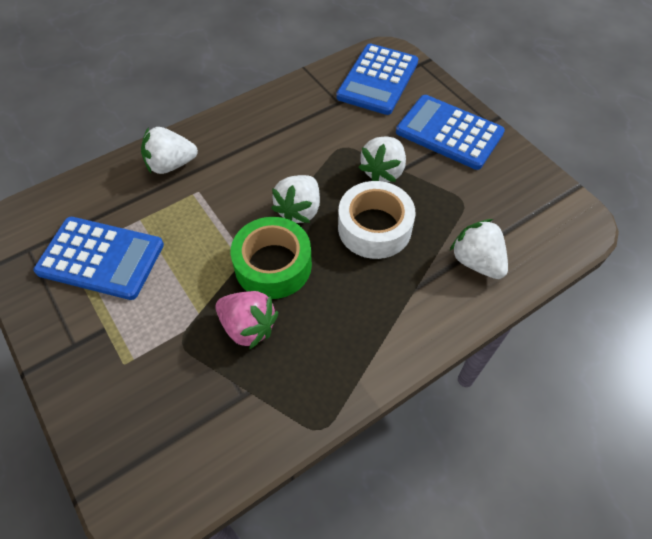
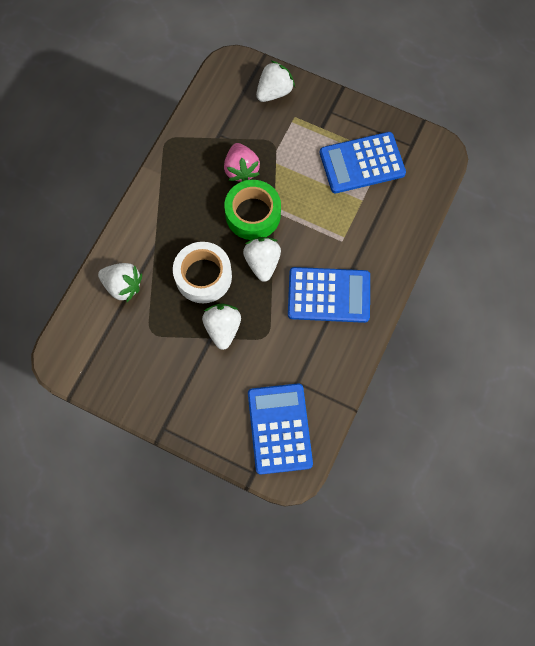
camera: 150 degrees right, 15 degrees up
white strawberry [141,127,198,174] -> white strawberry moved to [256,61,295,102]
pink strawberry [216,291,278,350] -> pink strawberry turned 105 degrees counterclockwise [224,143,260,182]
blue calculator [396,95,505,170] -> blue calculator moved to [288,267,370,323]

